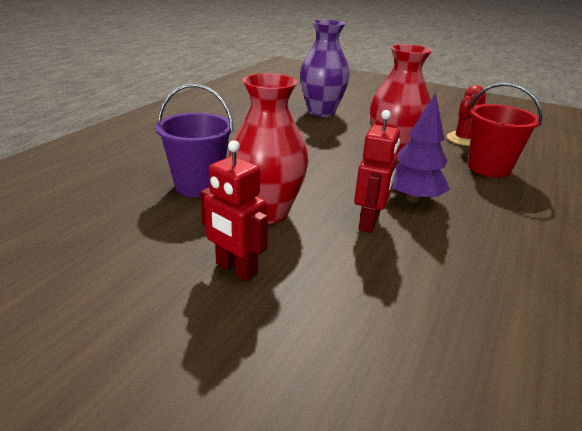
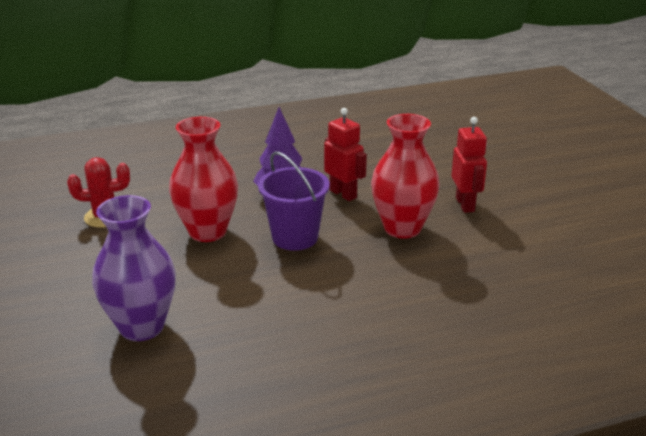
camera: 135 degrees left, 0 degrees up
purple bucket [156,84,234,197] -> purple bucket moved to [258,151,330,251]
red robot [354,110,400,233] -> red robot turned 75 degrees clockwise [324,108,367,201]
red bucket [468,83,542,178] -> none

